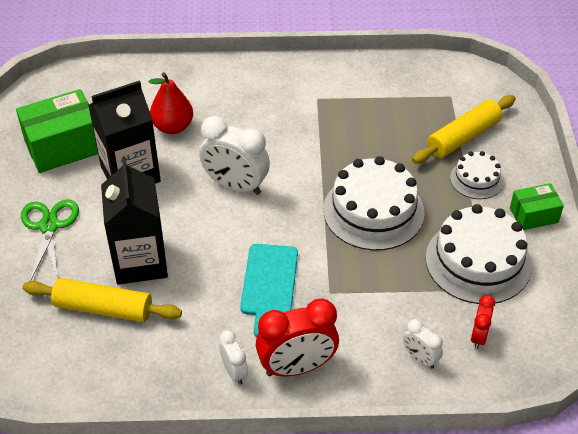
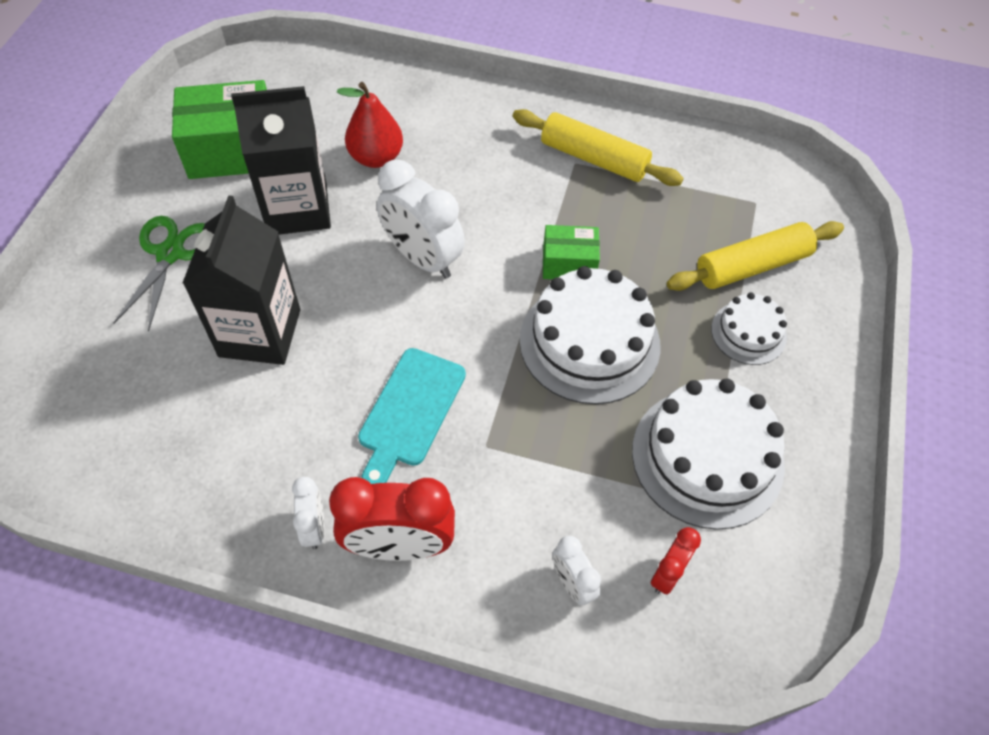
camera: 15 degrees right, 10 degrees up
yellow rolling pin [23,278,182,322] -> yellow rolling pin moved to [513,109,684,186]
green box [510,183,564,230] -> green box moved to [543,225,600,279]

